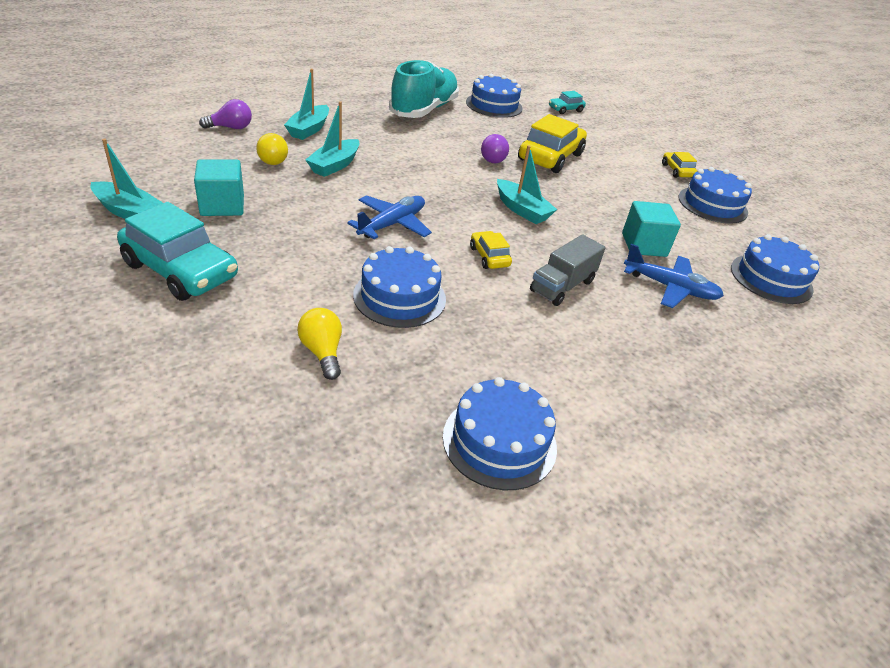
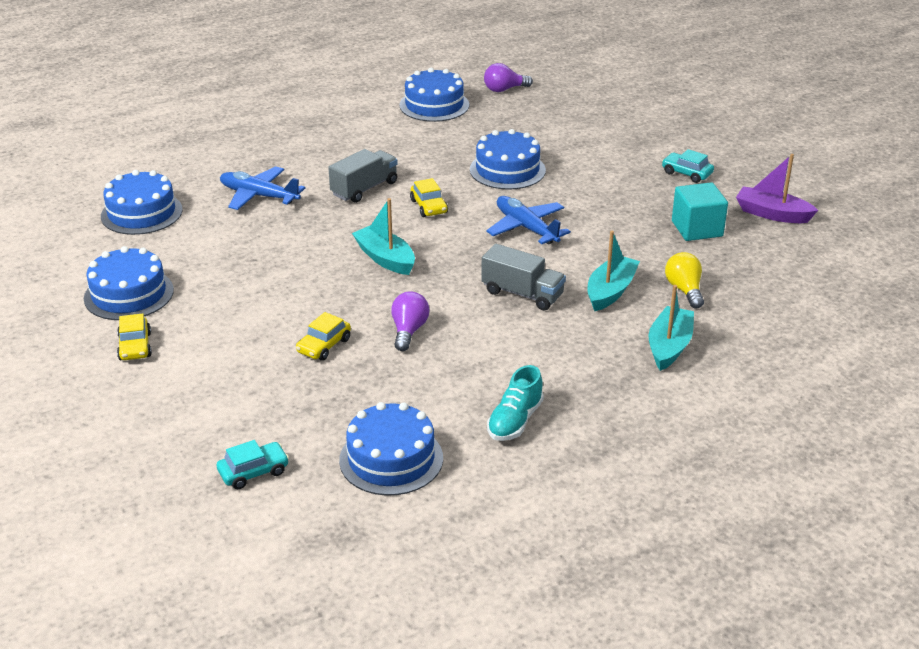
camera: 175 degrees left, 5 degrees down
turquoise boat [90,139,163,219] -> purple boat [736,154,818,223]
turquoise car [117,202,238,301] -> turquoise car [662,149,714,183], size x0.50
purple light bulb [199,99,252,129] -> purple light bulb moved to [484,63,533,92]
yellow light bulb [297,308,342,380] -> none
blue plane [347,195,432,239] -> blue plane turned 105 degrees clockwise [486,196,571,244]
turquoise shoe [389,60,459,118] -> turquoise shoe [487,365,544,441], size x0.52
yellow car [518,114,587,173] -> yellow car [296,312,351,361], size x0.50
turquoise cube [622,201,681,257] -> none
none -> grey truck [481,244,566,311]

